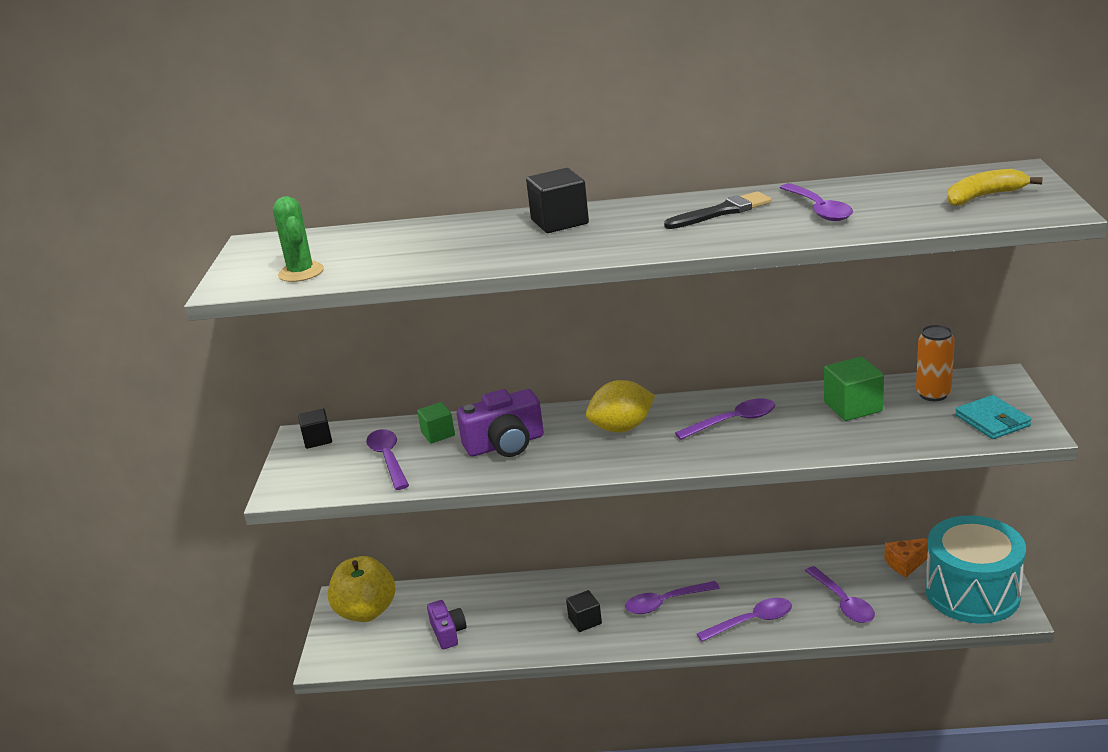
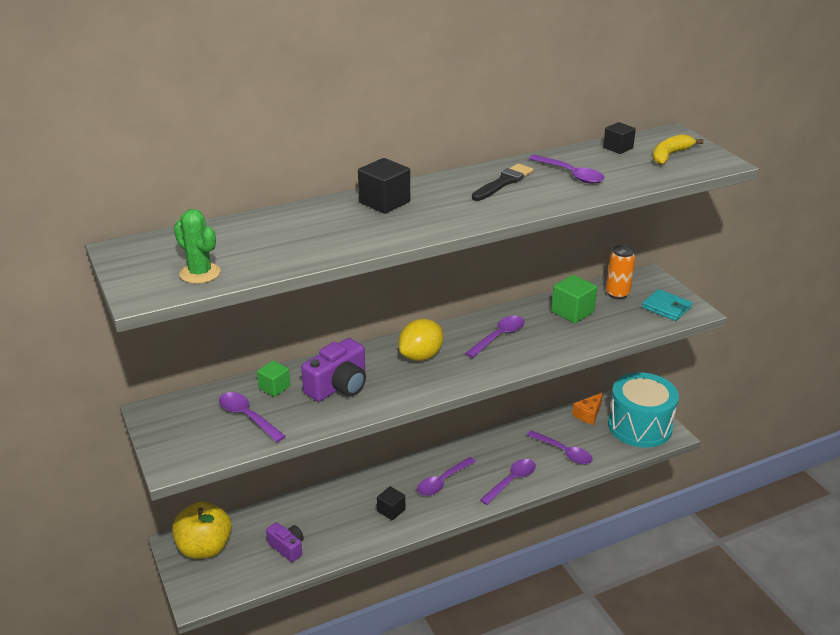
camera: 30 degrees left, 5 degrees up
black cube [298,408,332,449] -> black cube moved to [603,122,636,154]

